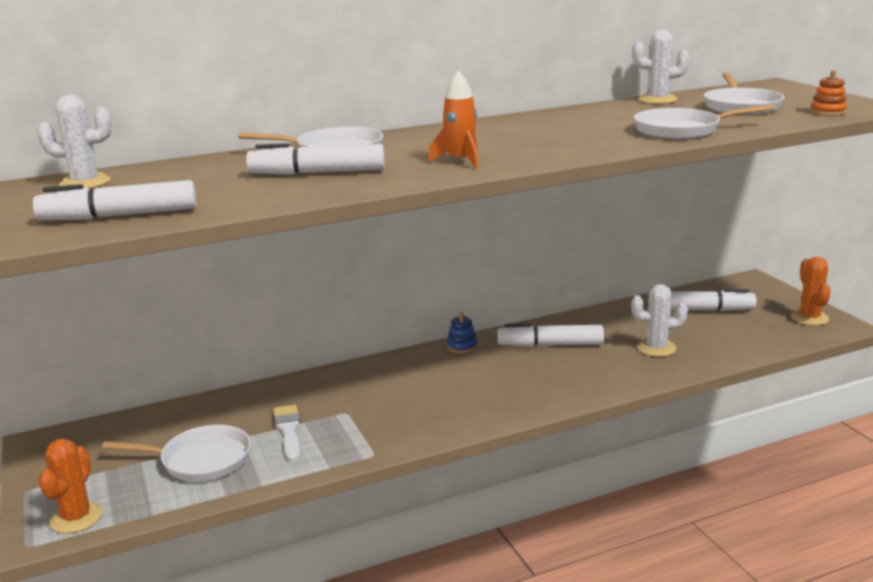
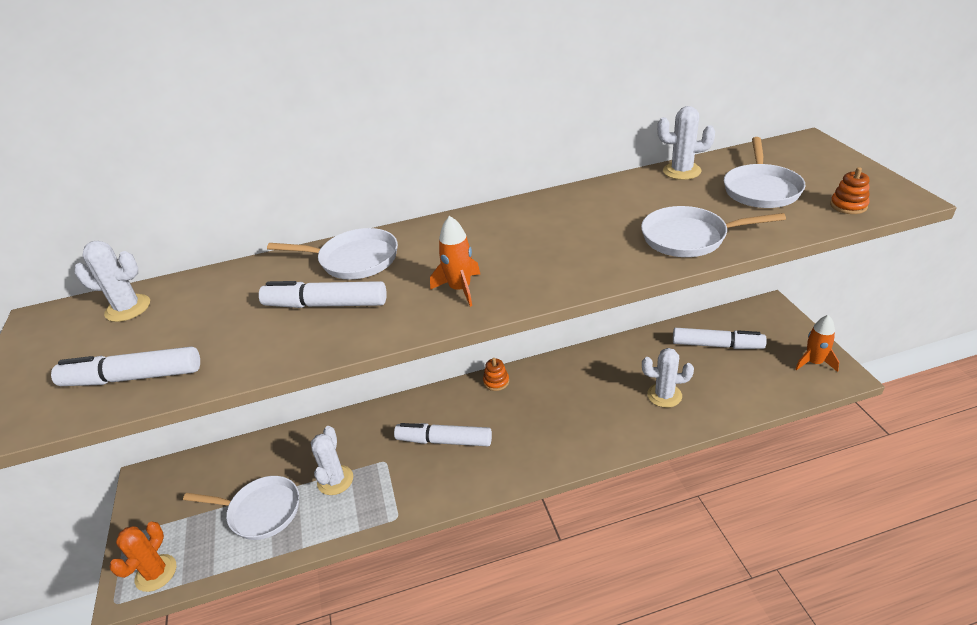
camera: 10 degrees right, 15 degrees up
white brush [273,405,300,462] -> white cactus [311,426,353,495]
blue stacking toy [447,312,477,353] -> orange stacking toy [483,358,509,391]
white marker [498,323,604,347] -> white marker moved to [394,423,492,446]
orange cactus [790,257,831,326] -> orange rocket [795,315,839,372]

